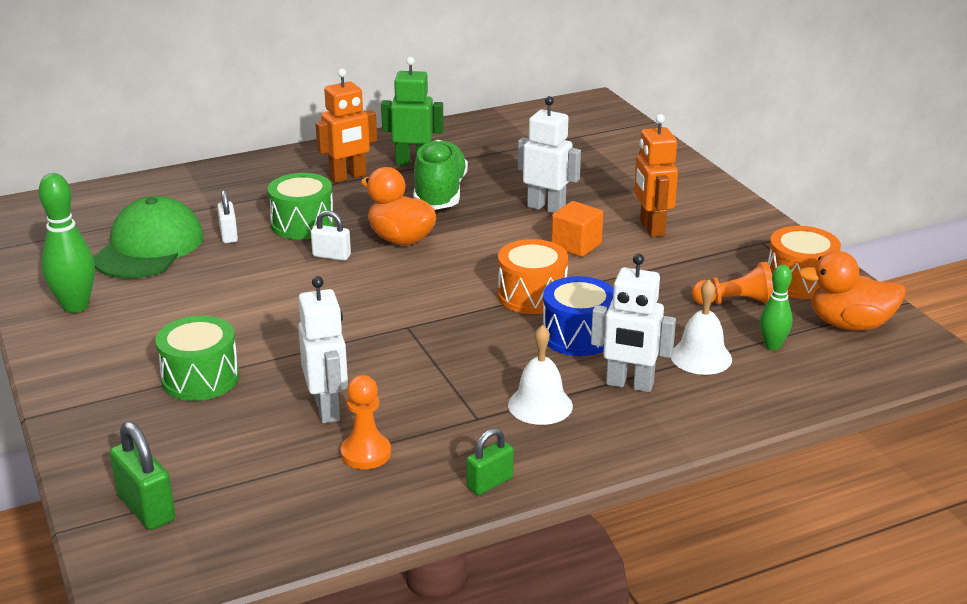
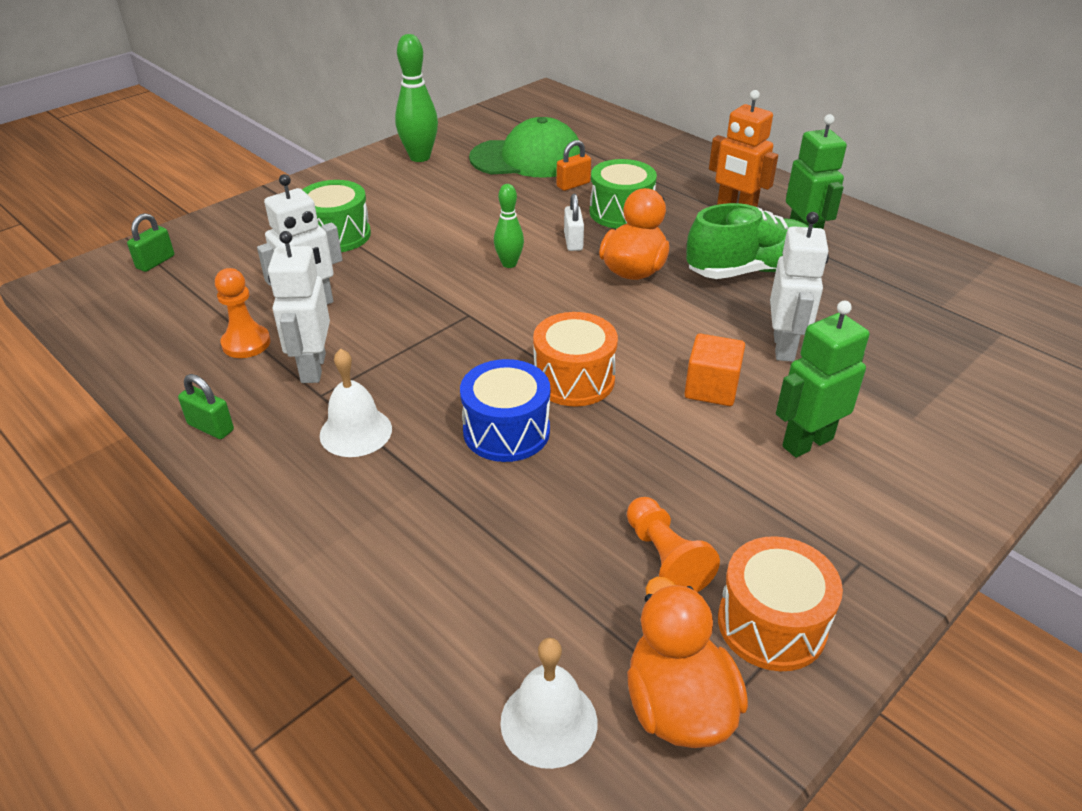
camera: 70 degrees right, 10 degrees up
green padlock [110,421,175,530] -> green padlock [127,213,174,272], size x0.66
white padlock [217,190,238,243] -> orange padlock [556,140,591,191]
white robot [591,254,676,392] -> white robot moved to [268,231,330,383]
orange robot [634,114,678,237] -> green robot [776,300,870,458]
white bell [671,280,732,375] -> white bell moved to [500,638,597,769]
green bowling pin [760,265,792,350] -> green bowling pin moved to [494,184,524,268]

